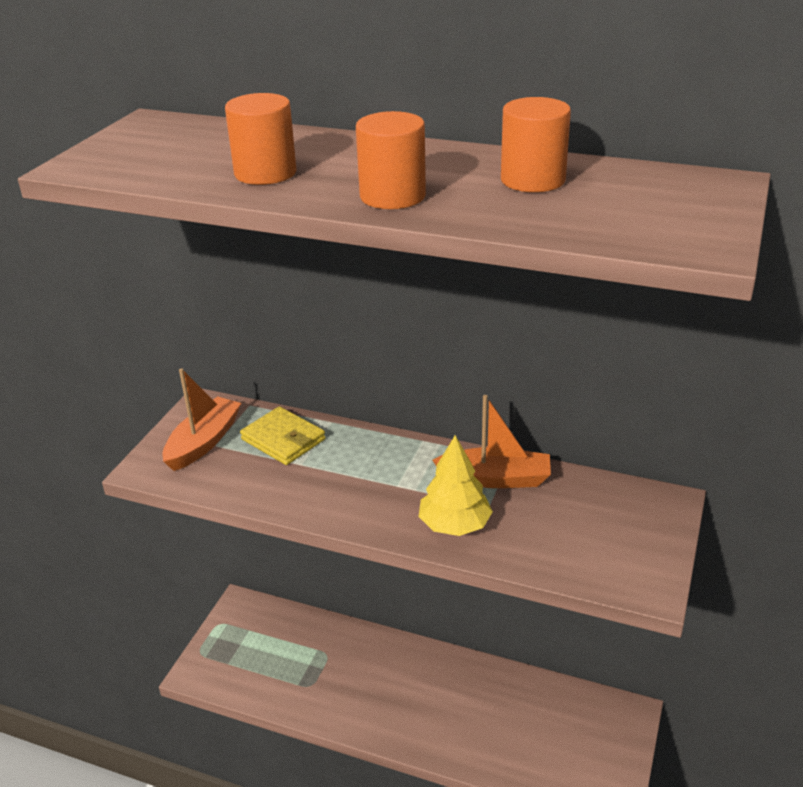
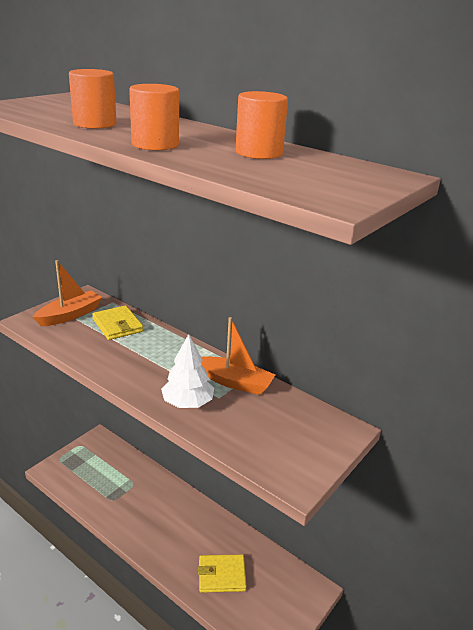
camera: 15 degrees right, 5 degrees down
yellow tree [419,435,493,536] -> white tree [161,334,214,408]
none -> yellow wallet [198,554,246,593]

